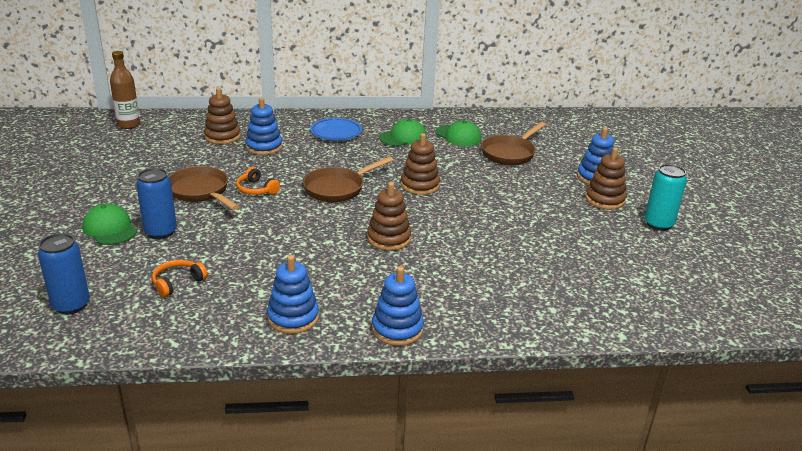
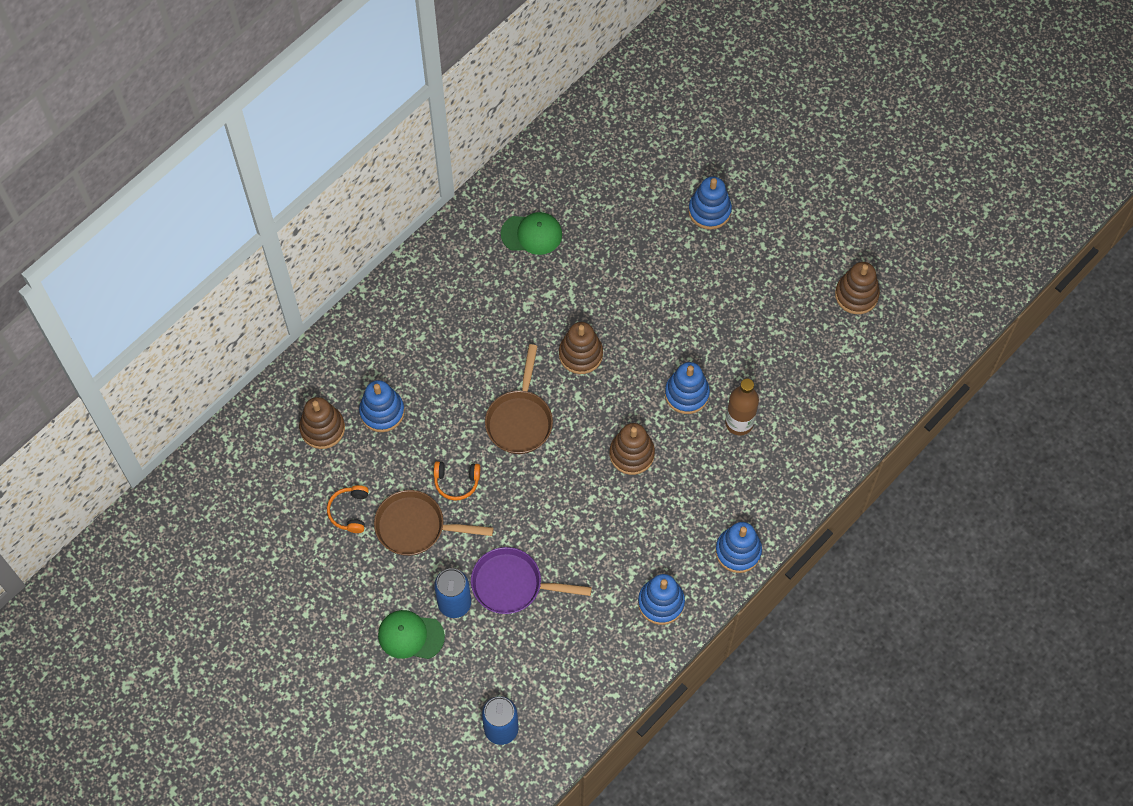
camera: 40 degrees left, 35 degrees up
brown bottle [110,51,140,129] -> brown bottle moved to [725,379,759,436]
orange headphones [152,260,207,297] -> orange headphones moved to [327,485,369,533]
blue plate [310,118,362,141] -> none
green cap [379,119,427,146] -> none
brown pan [481,122,546,165] -> none
brown stacking toy [585,147,627,209] -> brown stacking toy moved to [835,262,880,314]
turquoise can [644,164,687,231] -> none
none -> purple pan [471,547,592,614]
none -> blue stacking toy [665,362,710,414]

